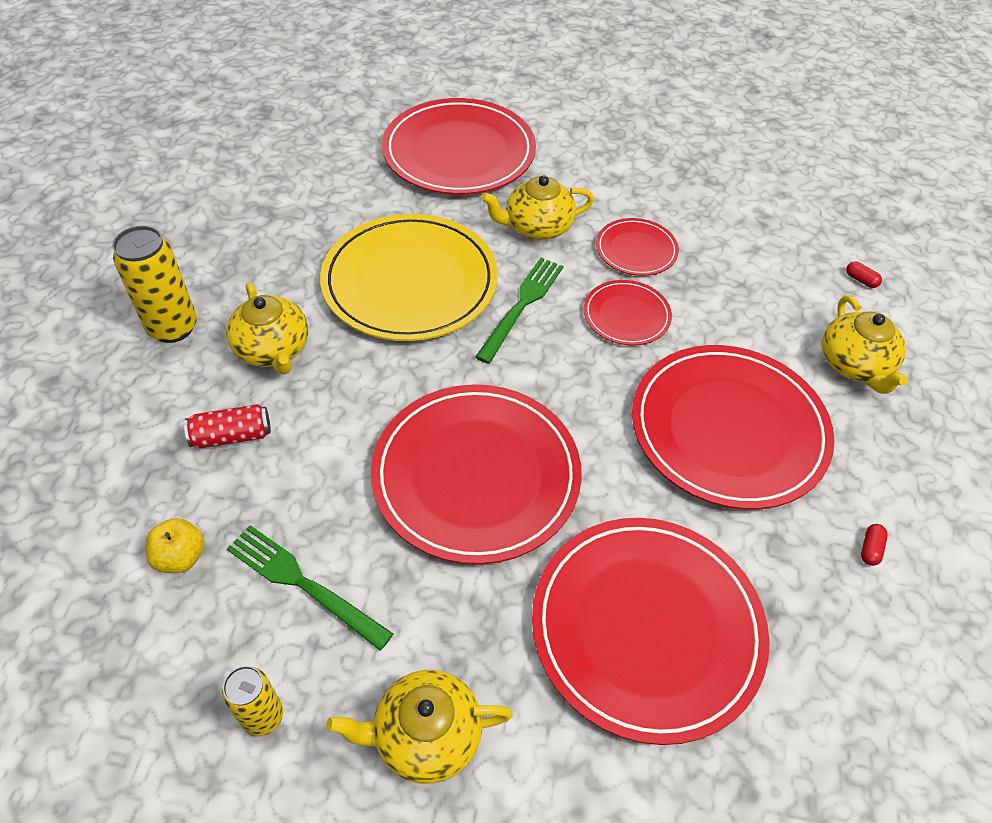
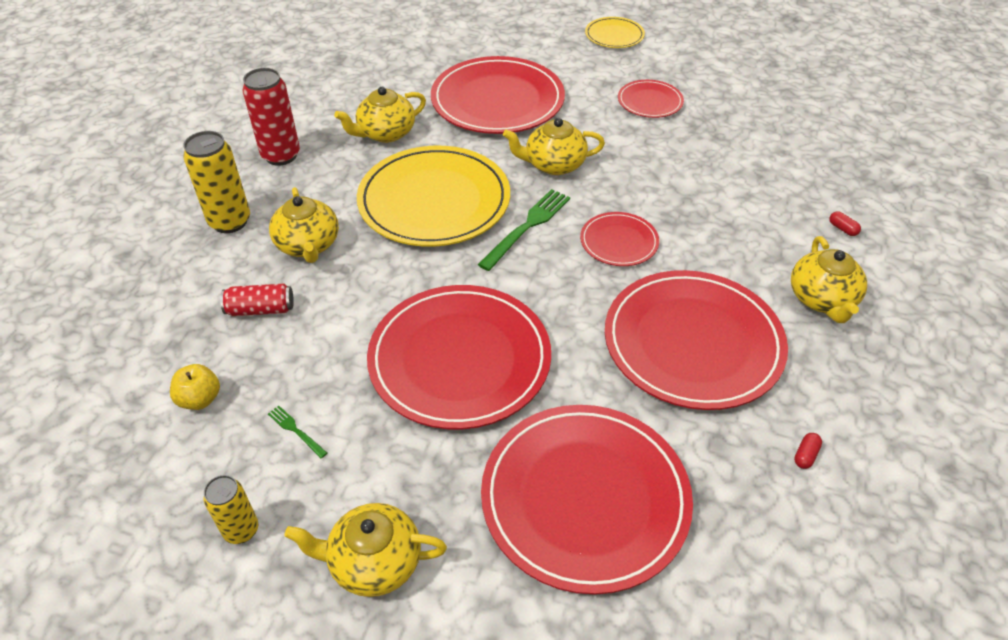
camera: 10 degrees right, 5 degrees down
green fork [227,525,393,651] -> green fork [268,406,327,458], size x0.48
red plate [596,218,679,276] -> red plate moved to [618,80,684,118]
none -> red can [242,68,300,166]
none -> yellow teapot [334,87,426,143]
none -> yellow plate [585,17,645,48]

